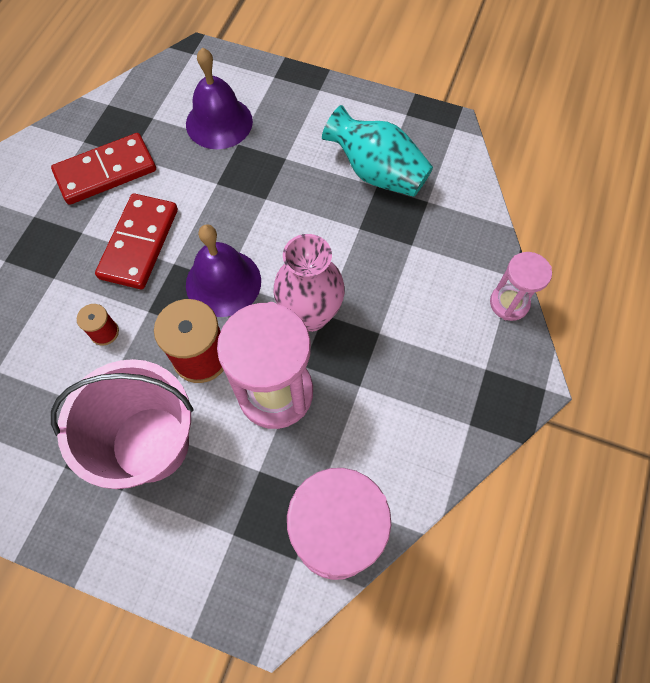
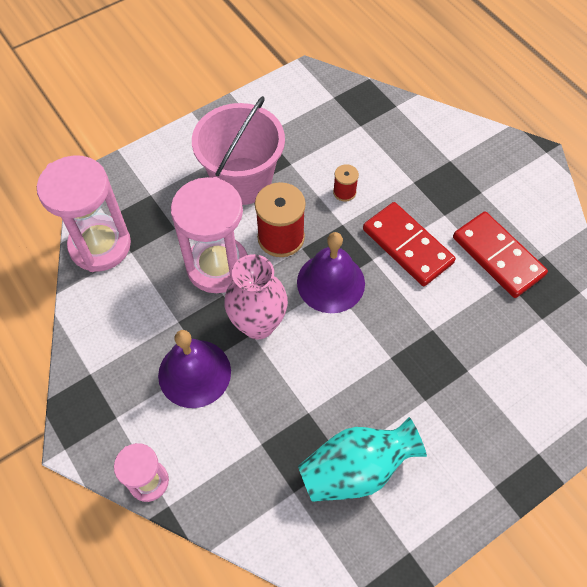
camera: 125 degrees right, 5 degrees down
red domino [51,133,156,205] -> red domino turned 45 degrees counterclockwise [453,211,548,298]
purple bell [186,48,253,149] -> purple bell moved to [158,330,231,408]

